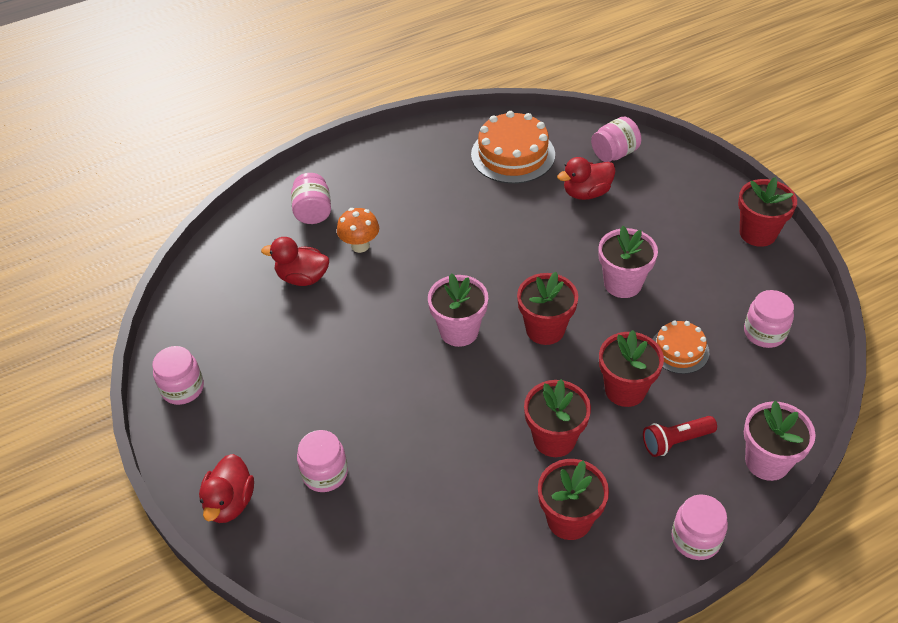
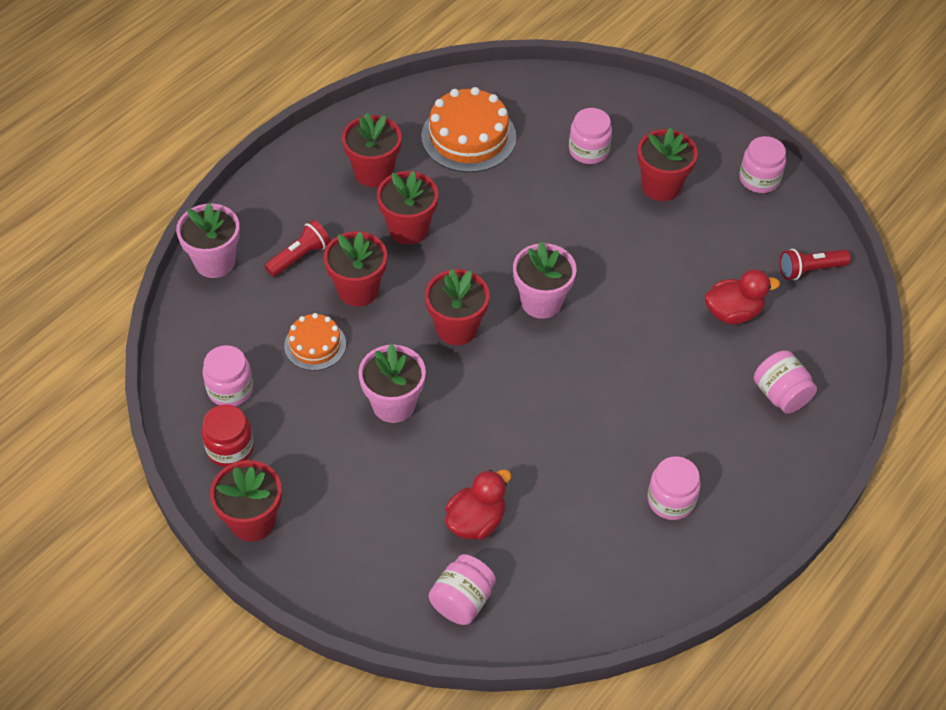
camera: 155 degrees right, 5 degrees up
red duck [199,454,254,523] -> none
orange mushroom [337,208,379,253] -> none
orange cake [471,111,555,184] -> orange cake moved to [421,87,516,173]
pink jar [672,495,728,560] -> pink jar moved to [647,456,701,520]
none -> red jar [202,404,254,467]
none -> red flower pot [637,128,698,201]
none -> red flashlight [780,249,851,280]

